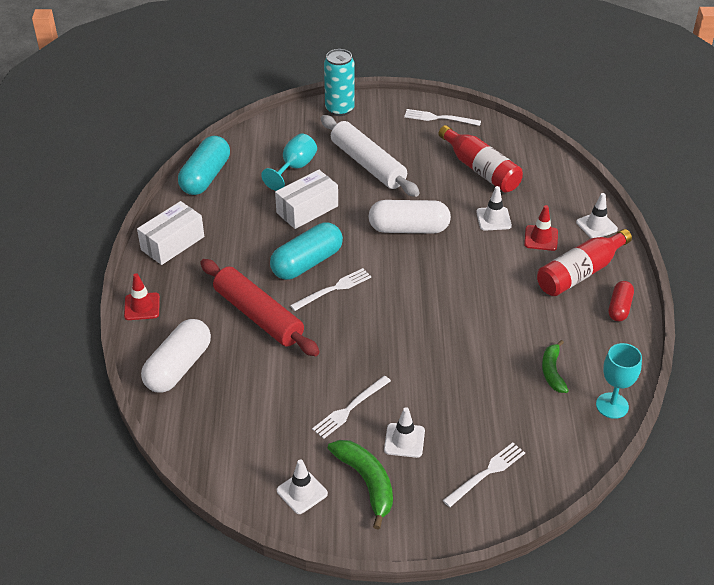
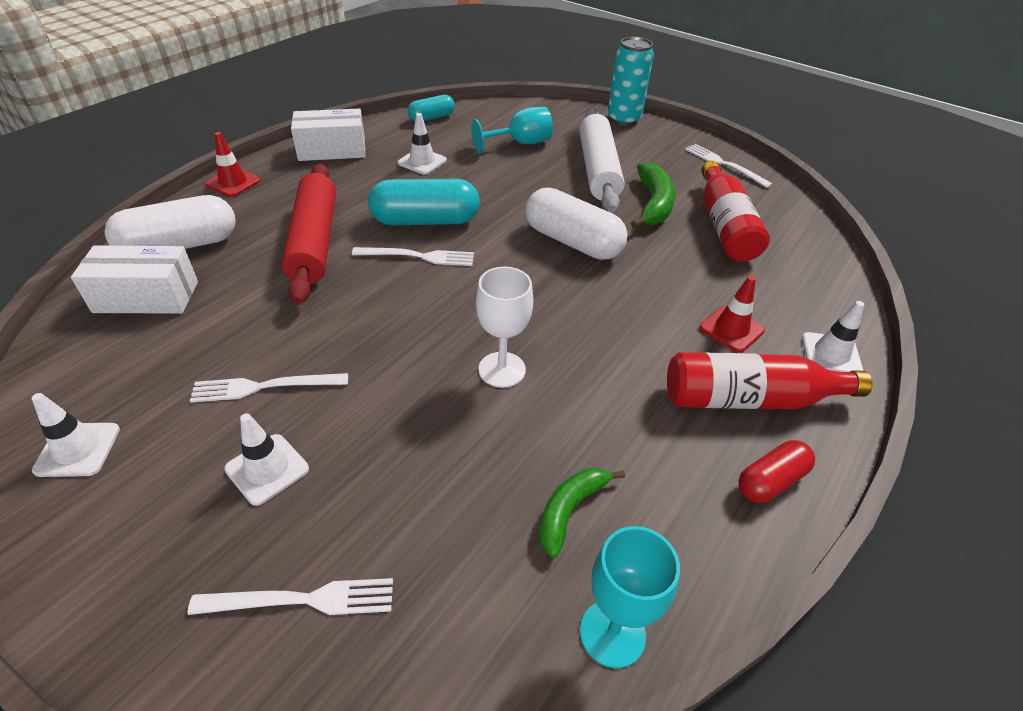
camera: 35 degrees right, 0 degrees up
turquoise capsule [178,136,230,195] -> turquoise capsule [408,95,455,122], size x0.57
white box [275,170,338,229] -> white box moved to [71,245,198,314]
green banana [327,440,393,530] -> green banana moved to [631,162,675,228]
white traffic cone [476,186,512,231] -> white traffic cone moved to [398,113,447,175]
none -> white goblet [476,267,533,388]

